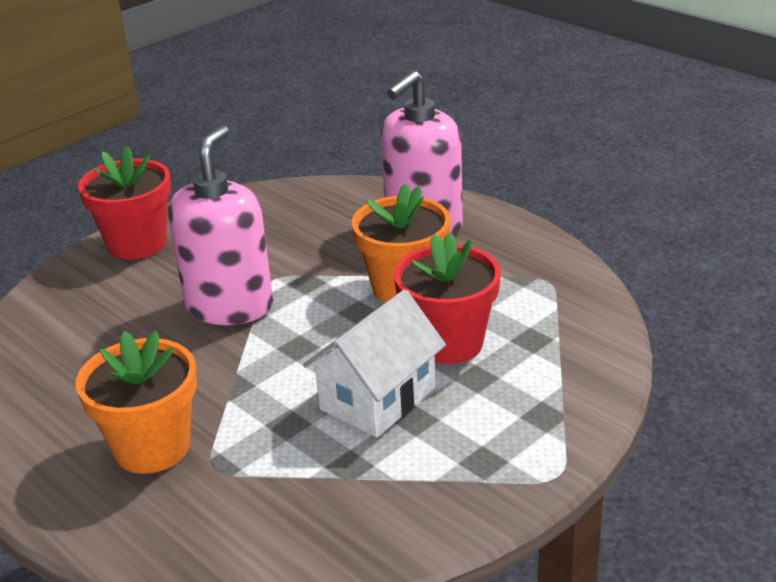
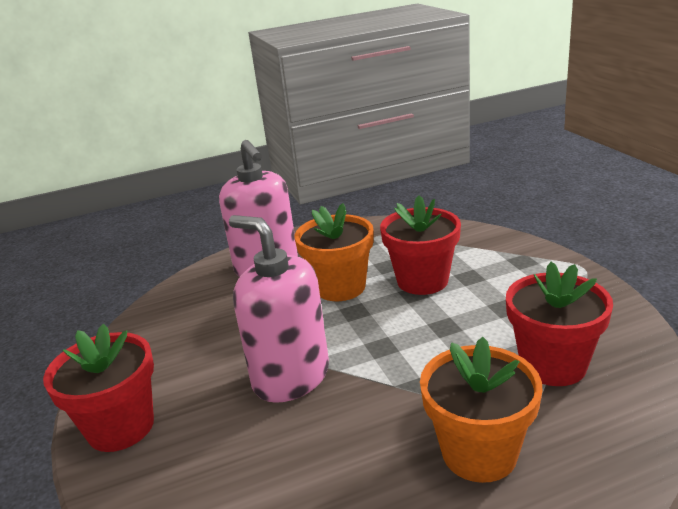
camera: 65 degrees left, 5 degrees down
white house [303,290,446,438] -> none
none -> red flower pot [506,262,613,386]

